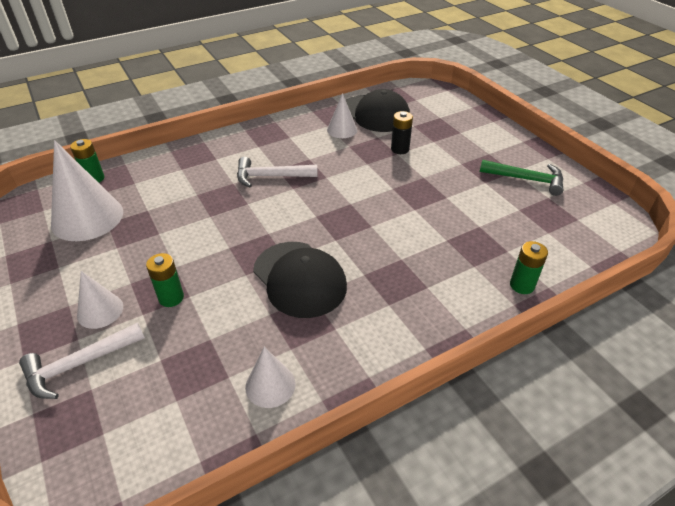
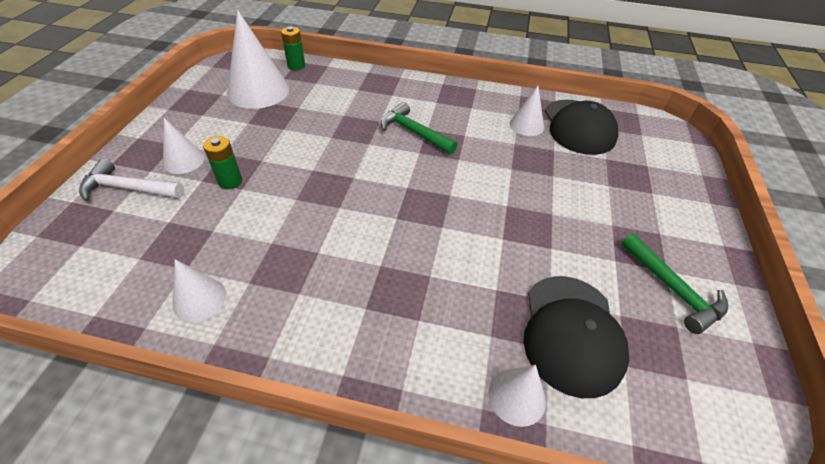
camera: 40 degrees right, 5 degrees up
white hammer [237,157,318,187] -> green hammer [381,102,458,154]
black cap [253,242,347,318] -> black cap moved to [524,276,629,398]
black battery [391,111,413,154] -> none
green battery [510,241,548,294] -> white cone [488,365,546,427]

